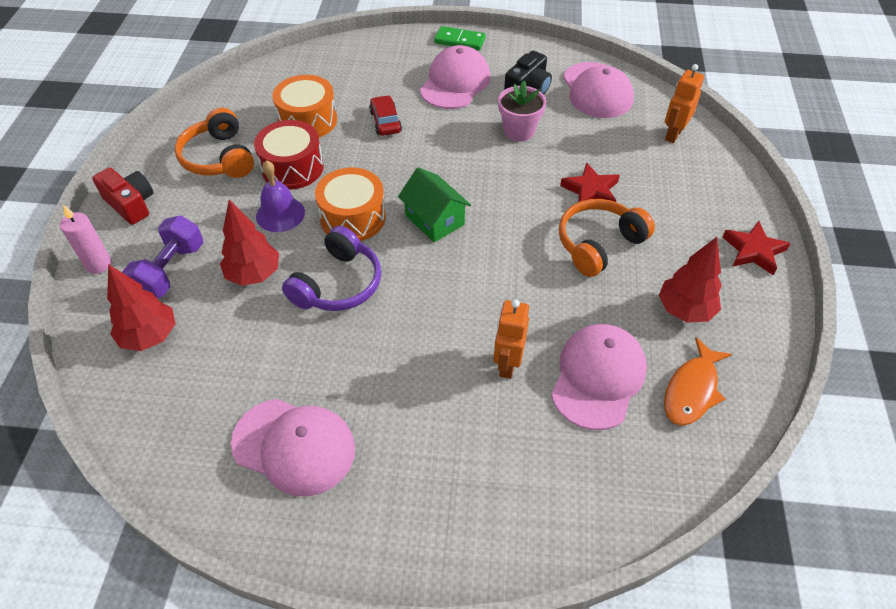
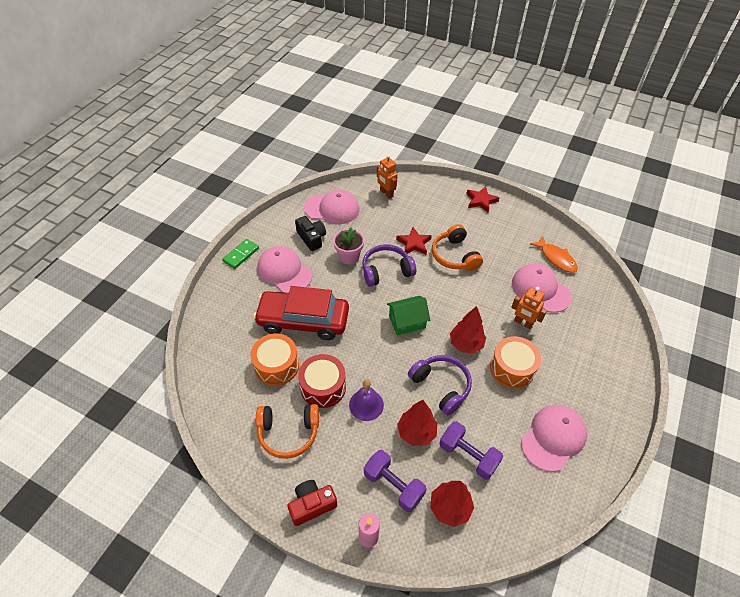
camera: 70 degrees left, 0 degrees up
orange drum [315,168,386,241] -> orange drum moved to [490,336,541,389]
red car [369,95,402,136] -> red car [253,286,349,340], size x2.33
red tree [659,237,722,323] -> red tree moved to [450,306,486,354]
none -> purple headphones [362,244,416,287]
none -> purple dumbbell [439,421,503,480]

